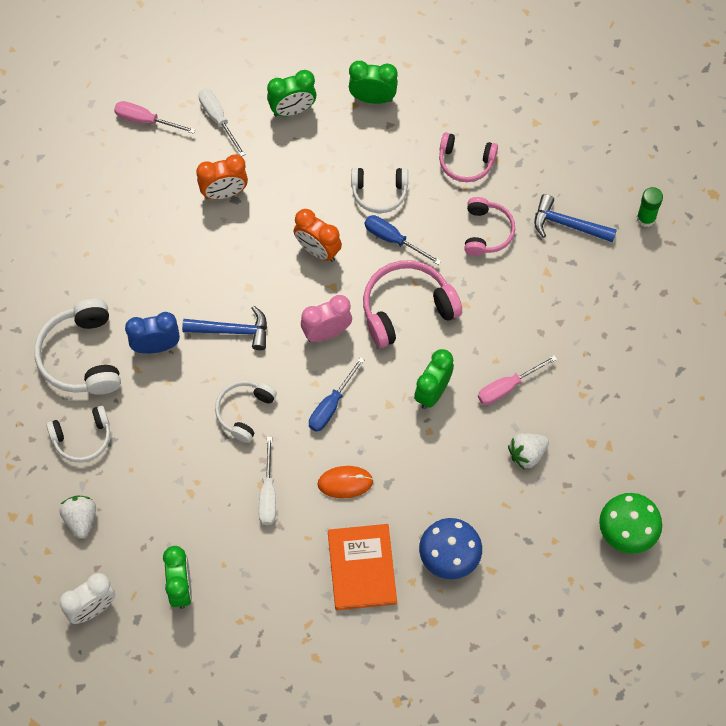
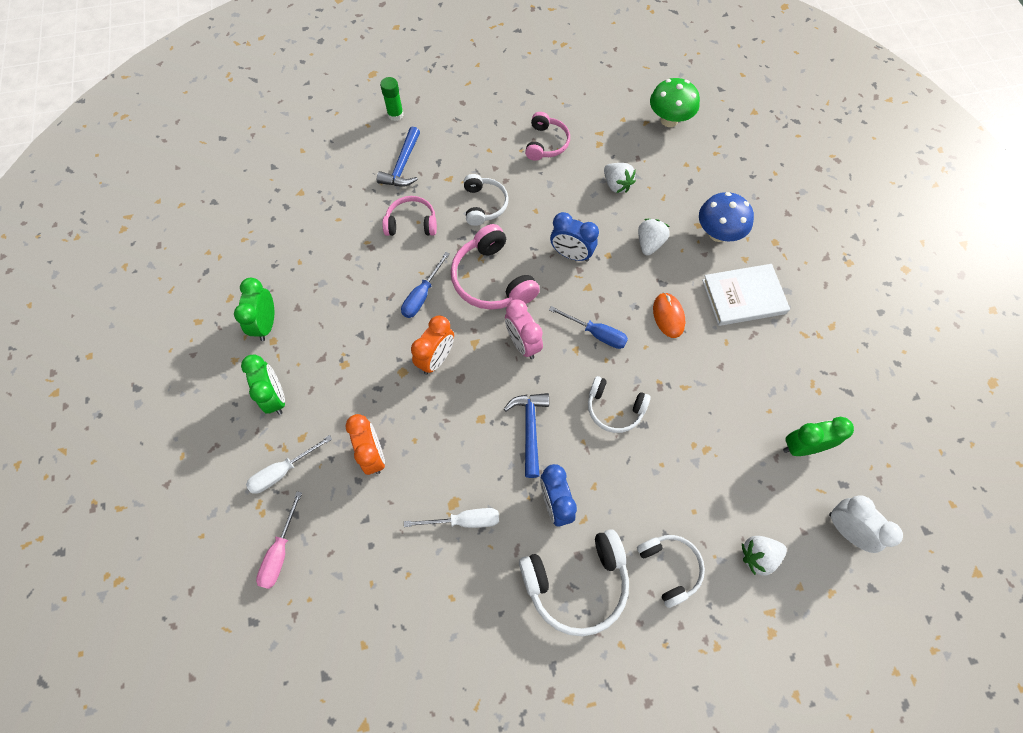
camera: 95 degrees left, 0 degrees up
white screwdriver [258,437,276,525] -> white screwdriver moved to [404,508,499,528]
orange book [328,524,397,610] -> white book [702,264,790,326]
white headphones [351,168,408,213] -> white headphones moved to [464,174,509,226]
green clock [414,349,454,409] -> blue clock [550,212,599,262]
pink headphones [439,132,498,182] -> pink headphones moved to [525,112,570,161]
pink screwdriver [478,355,557,405] -> none
none -> white strawberry [638,219,670,256]

